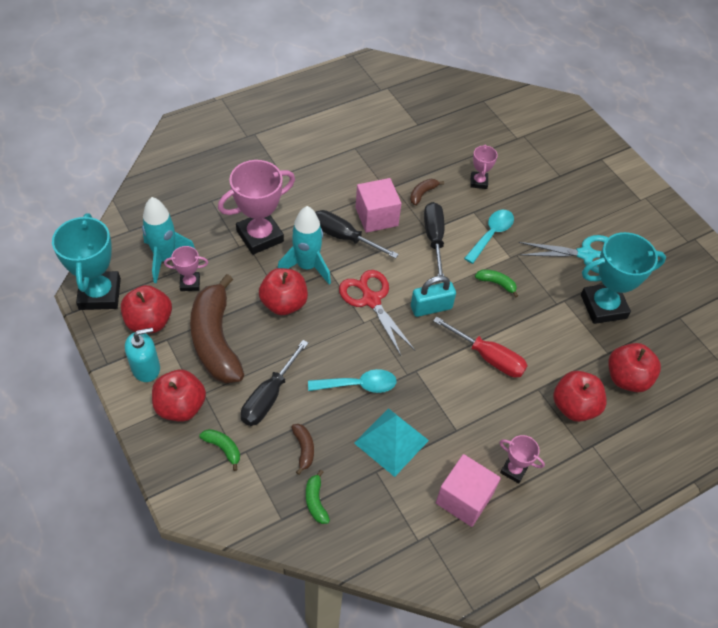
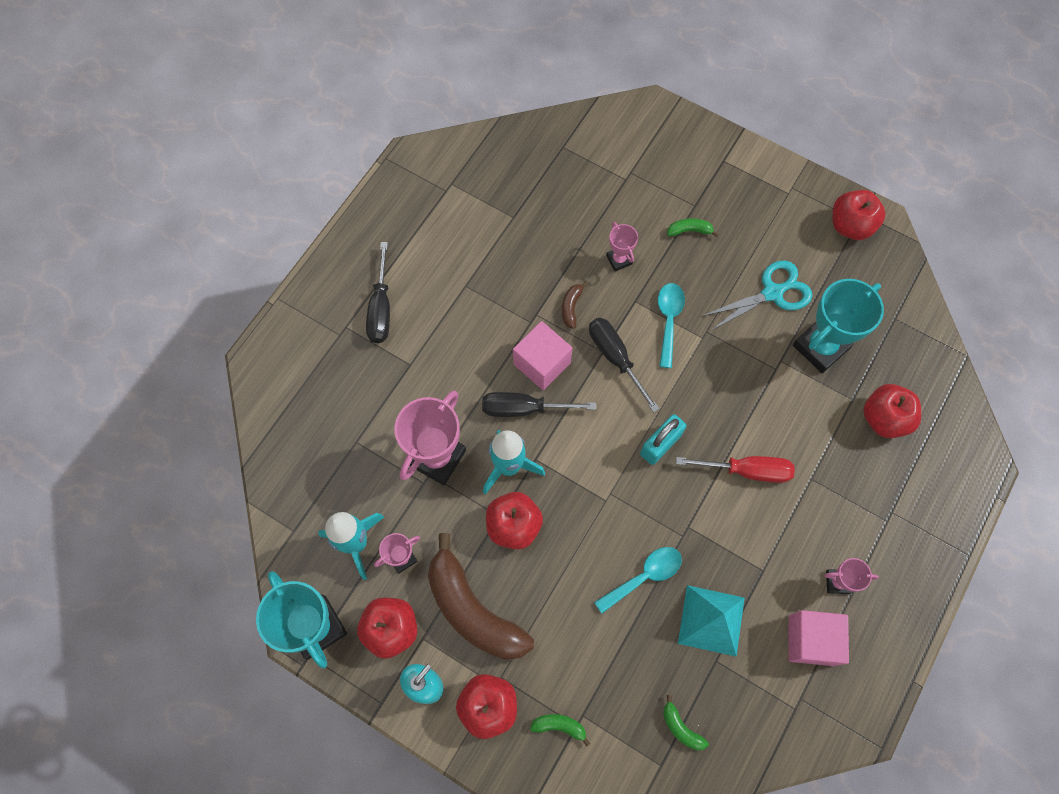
camera: 25 degrees left, 15 degrees up
black screwdriver [241,340,308,426] -> black screwdriver moved to [366,242,390,343]
brown banana [291,424,314,475] -> none
red scissors [339,270,415,356] -> none
green banana [475,269,518,297] -> green banana moved to [667,218,719,237]
red apple [553,371,607,422] -> red apple moved to [832,190,886,240]

